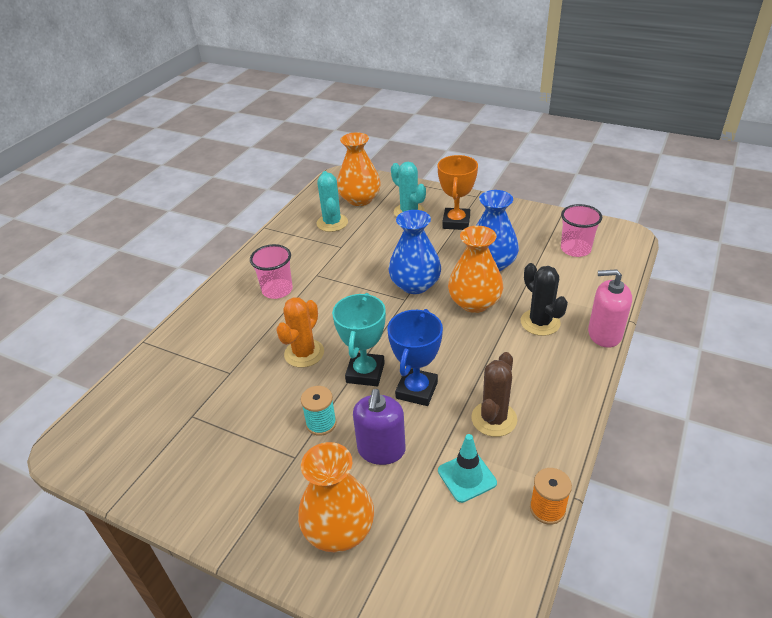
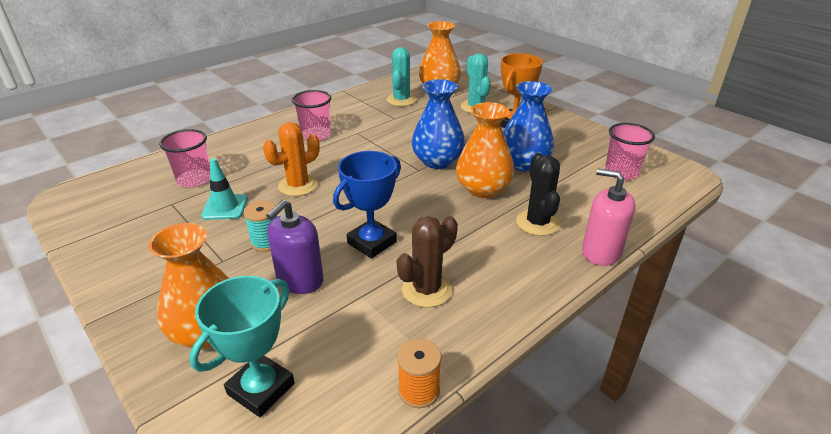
camera: 20 degrees right, 5 degrees down
turquoise trophy [332,293,386,386] -> turquoise trophy moved to [189,276,295,417]
turquoise traffic cone [438,434,497,503] -> turquoise traffic cone moved to [201,158,248,220]
none -> pink cup [159,129,210,188]

